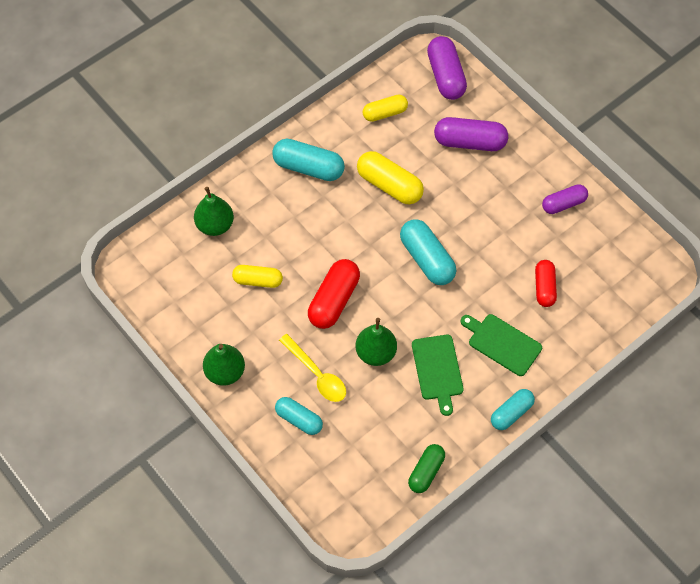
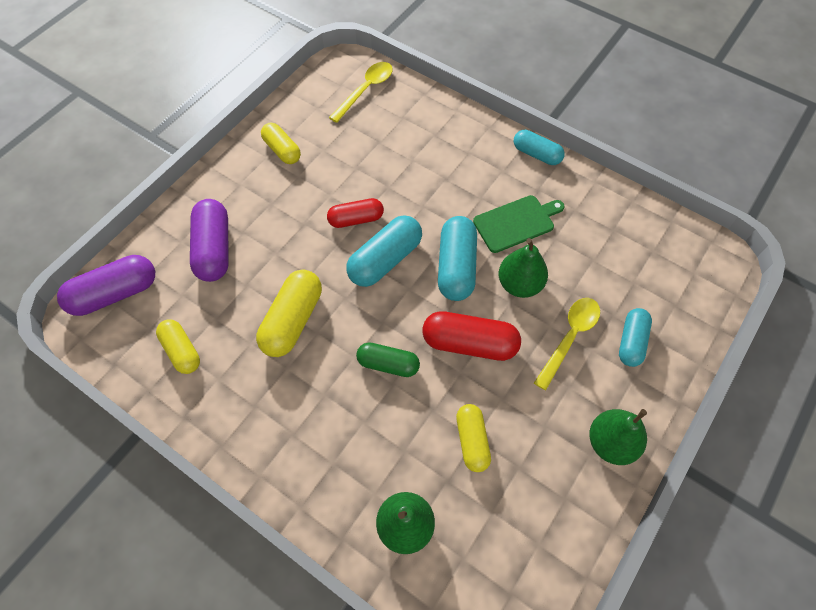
camera: 105 degrees left, 0 degrees up
turquoise capsule [272,139,345,181] -> turquoise capsule moved to [438,216,477,301]
green capsule [408,444,445,493] -> green capsule moved to [356,342,420,377]
green cutting board [461,314,542,376] -> none
red capsule [535,260,557,307] -> red capsule moved to [327,198,384,228]
purple capsule [542,184,588,214] -> yellow capsule [261,123,301,164]
none -> yellow spoon [329,62,393,123]

